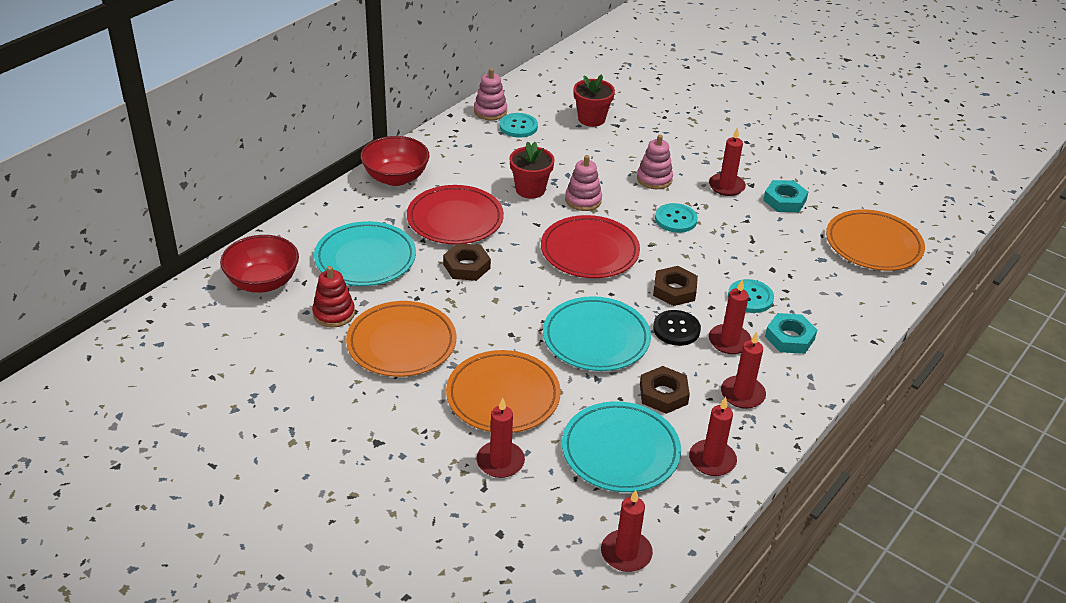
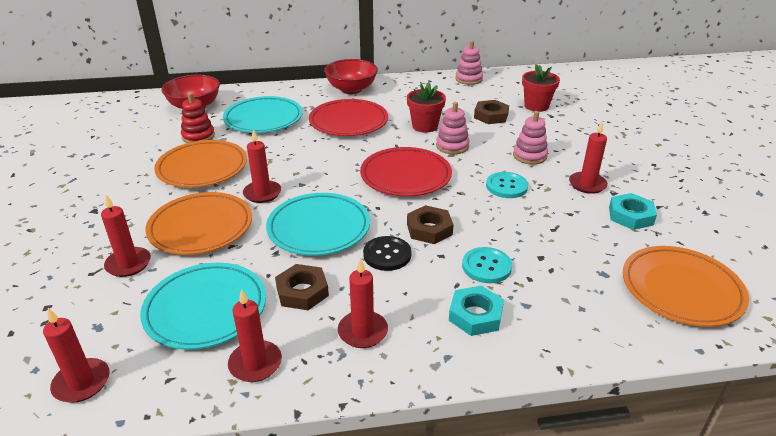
camera: 45 degrees right, 5 degrees down
brown nut [443,243,491,281] -> brown nut moved to [474,100,509,124]
turquoise button [499,113,538,138] -> none
red candle [709,280,751,354] -> red candle moved to [243,129,281,203]

